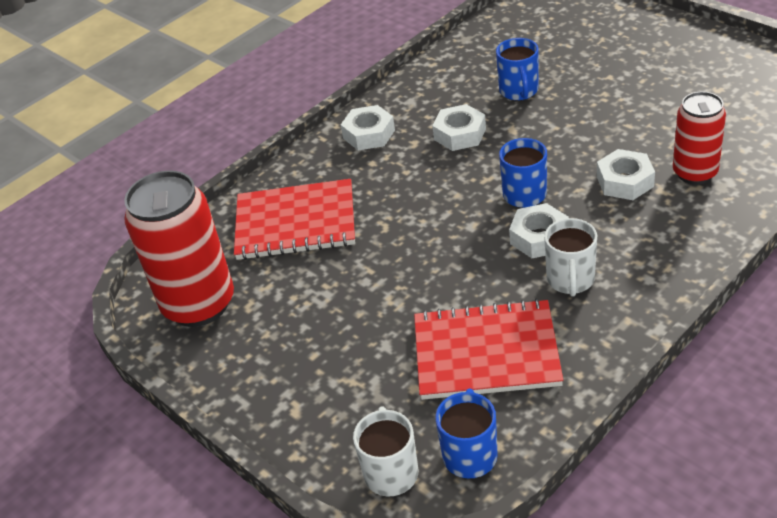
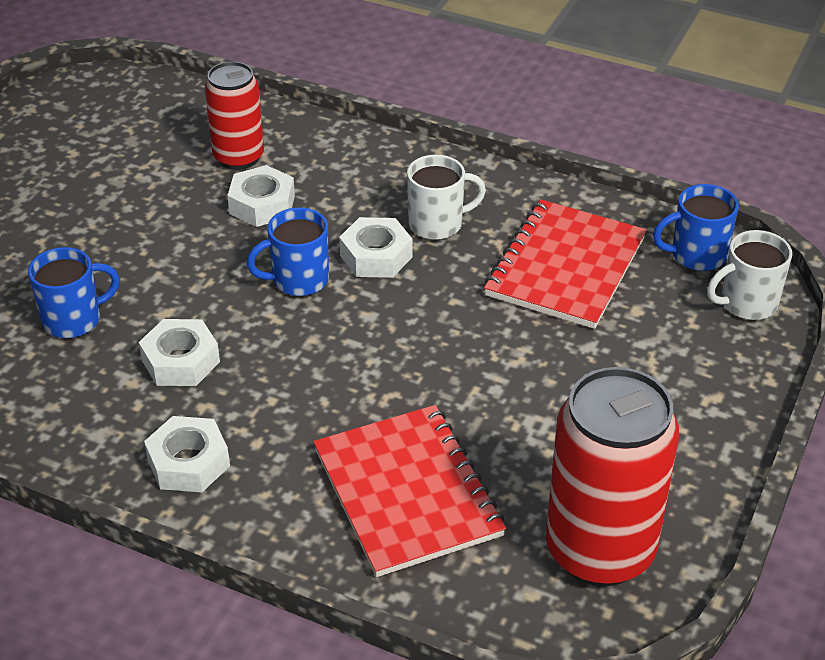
camera: 115 degrees left, 0 degrees up
red notebook [414,299,563,400] -> red notebook turned 45 degrees clockwise [484,199,647,329]

